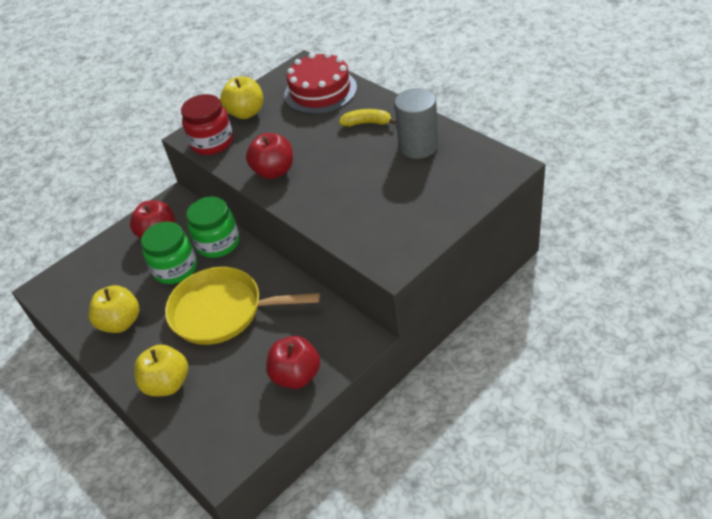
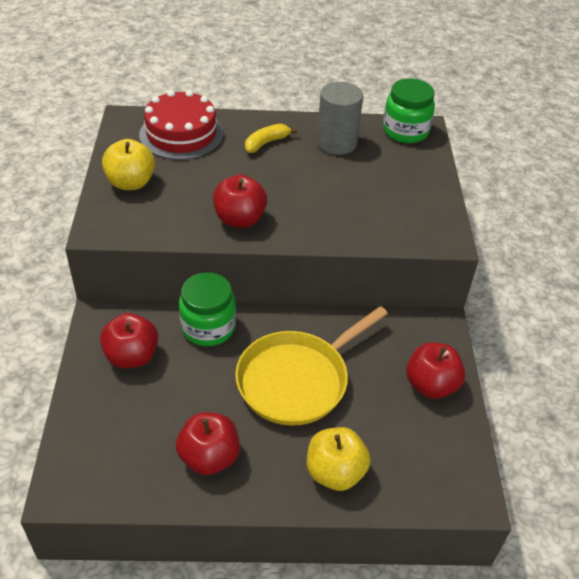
camera: 55 degrees left, 0 degrees up
yellow apple [89,285,139,333] -> red apple [176,412,240,475]
green jar [141,221,197,284] -> green jar moved to [383,78,435,143]
red jar [181,94,233,155] -> none

